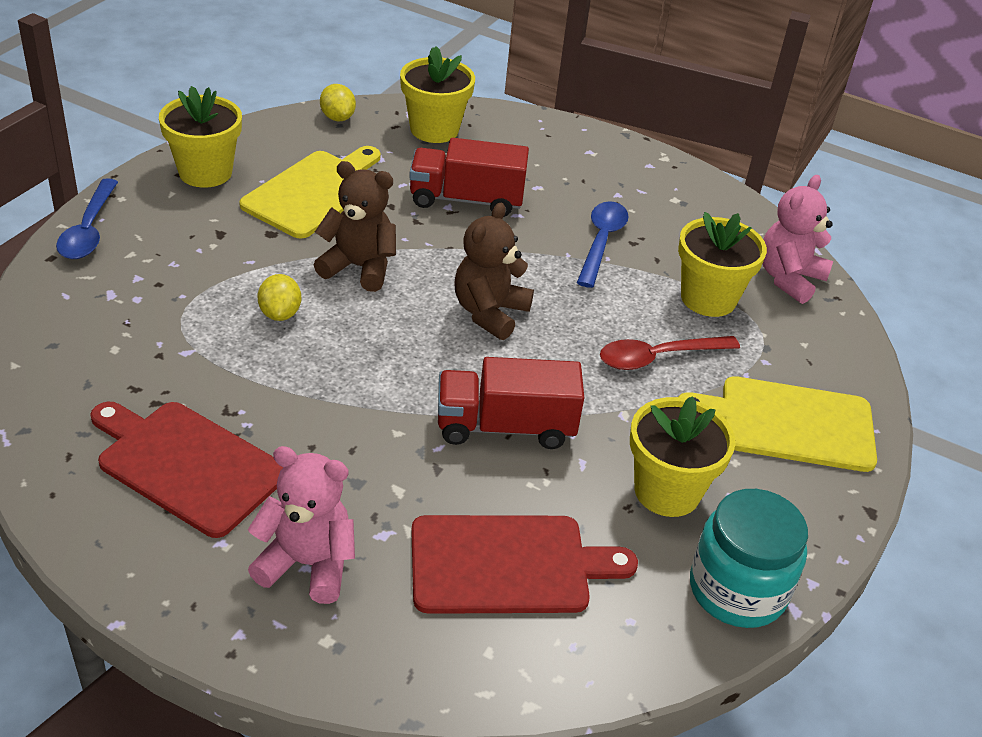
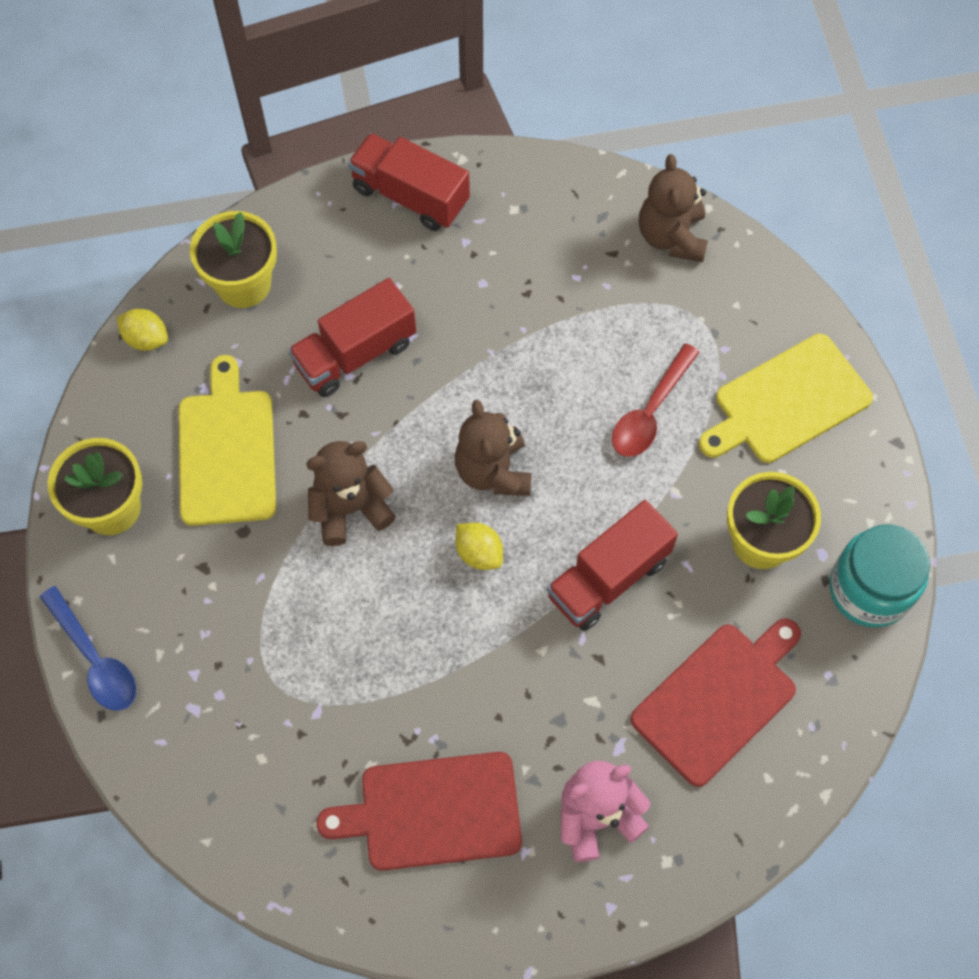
camera: 35 degrees left, 25 degrees up
yellow lemon [257,274,301,321] -> yellow lemon moved to [456,523,503,570]
blue spoon [577,201,628,288] -> none
yellow flower pot [678,212,767,317] -> none
pink teddy bear [763,175,833,304] -> brown teddy bear [639,154,708,262]
none -> red truck [348,133,470,231]

